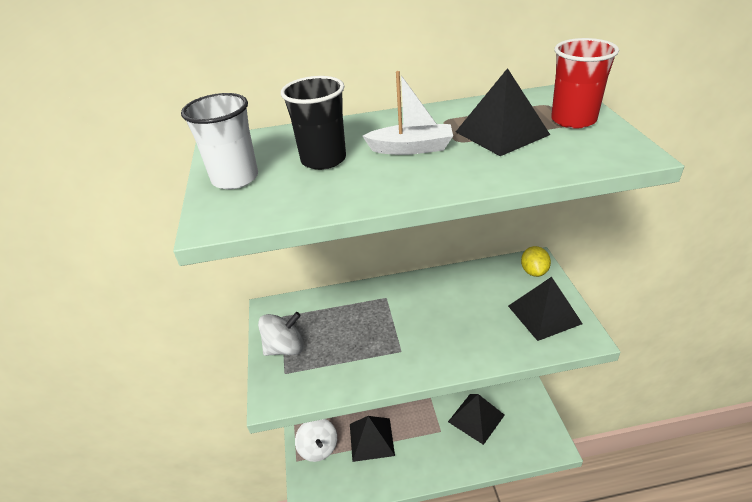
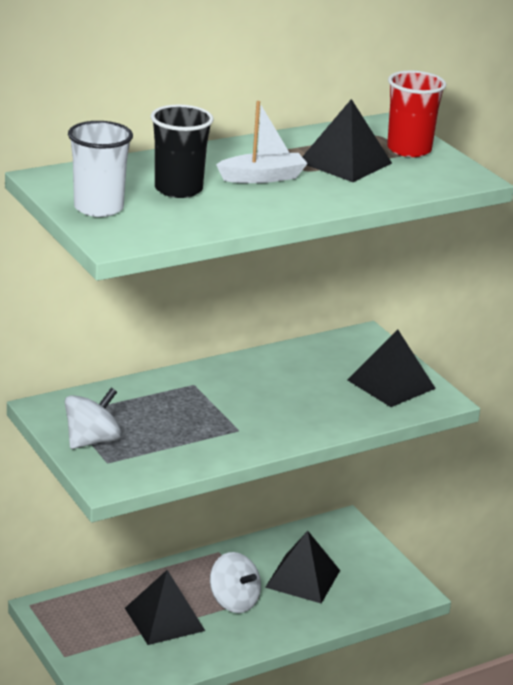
camera: 25 degrees left, 10 degrees down
white spinning top [295,419,337,462] -> white spinning top moved to [210,552,261,613]
yellow lemon [521,246,551,277] -> none

